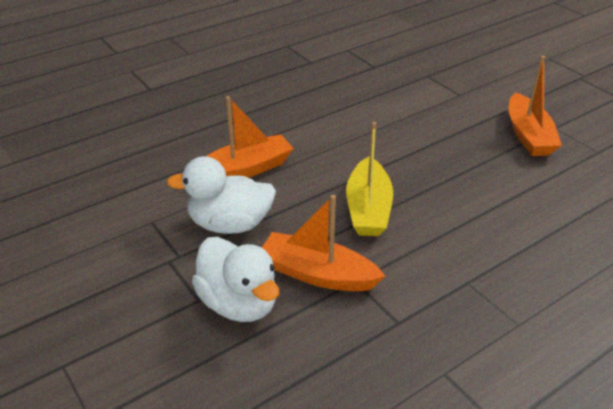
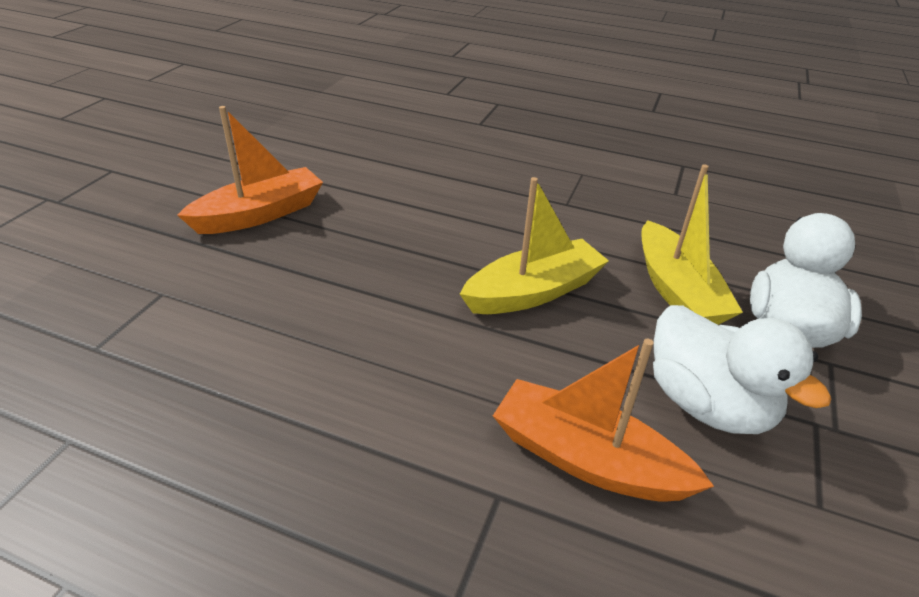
camera: 125 degrees left, 0 degrees up
orange boat [262,195,385,291] -> yellow boat [641,164,743,325]

